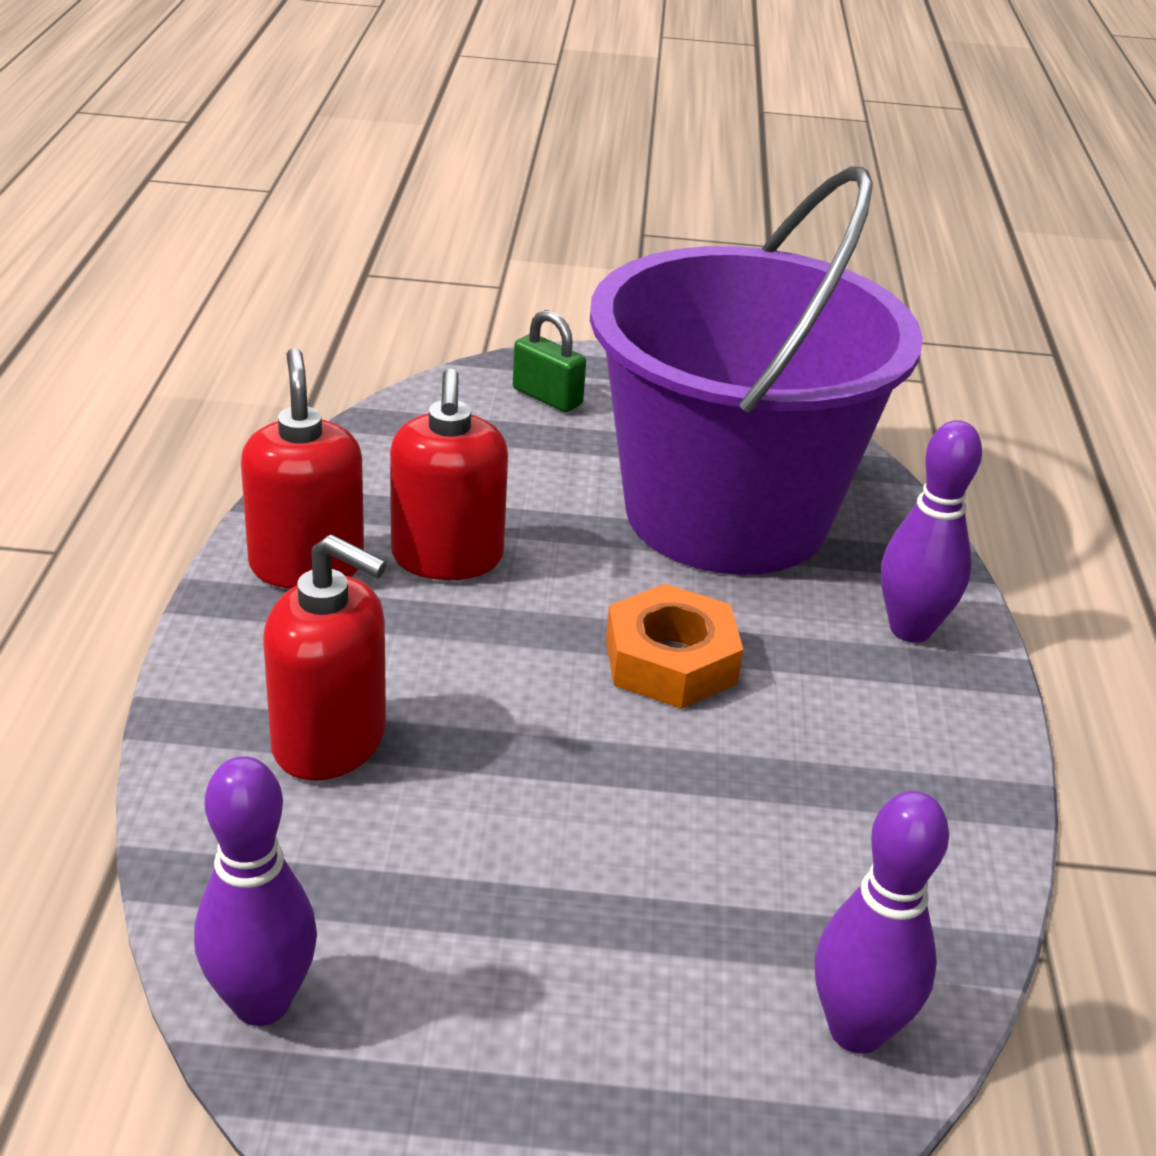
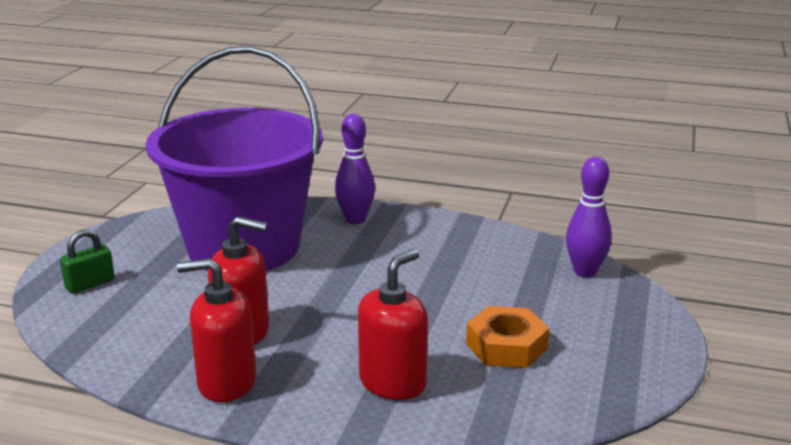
camera: 75 degrees left, 10 degrees down
purple bowling pin [194,756,317,1026] -> none
orange nut [606,584,743,709] -> orange nut moved to [466,306,549,368]

